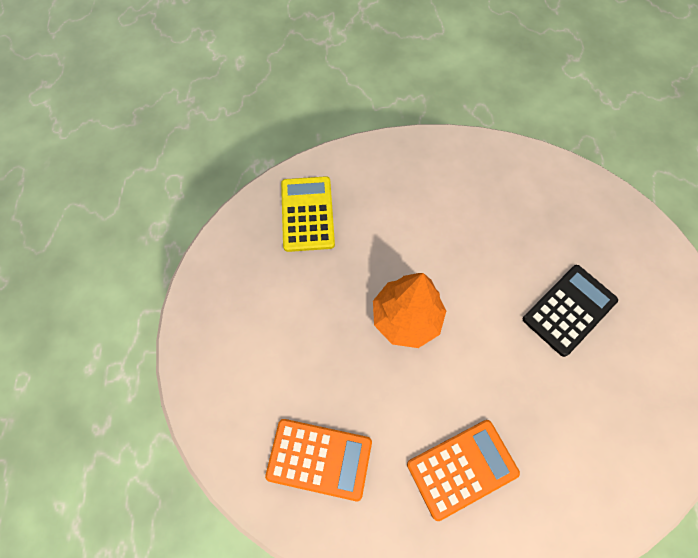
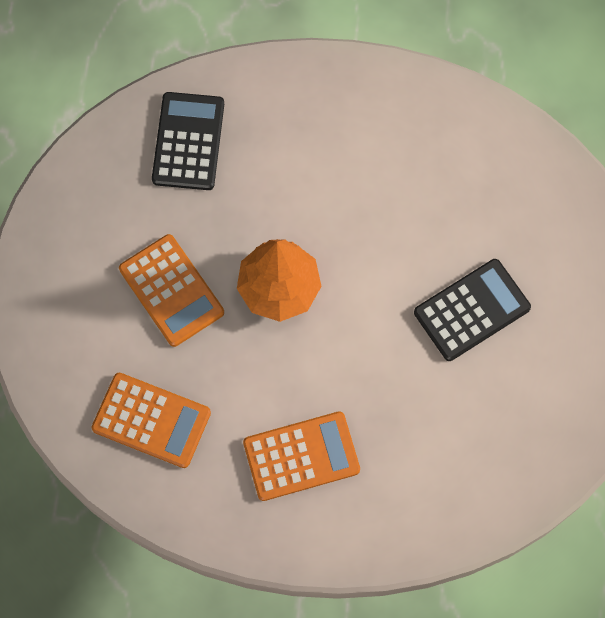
camera: 10 degrees right, 5 degrees up
yellow calculator [281,176,335,252] -> black calculator [152,92,224,190]
none -> orange calculator [119,234,224,347]

